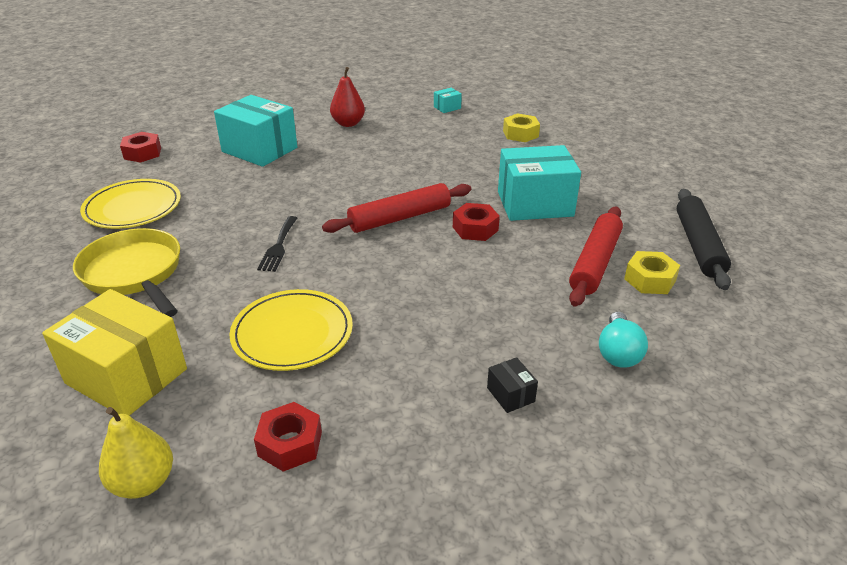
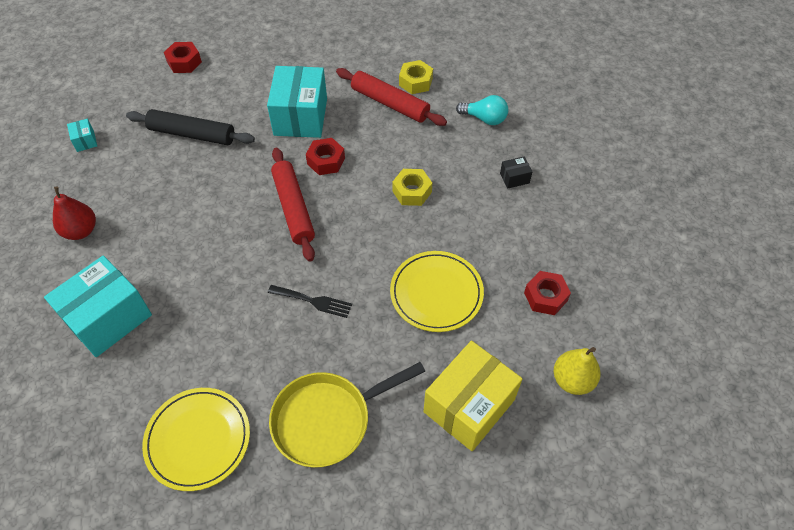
camera: 80 degrees left, 20 degrees up
red nut [120,132,161,163] -> red nut moved to [164,42,202,73]
yellow nut [503,113,540,142] -> yellow nut moved to [392,169,432,206]
black rolling pin [677,189,731,290] -> black rolling pin moved to [126,109,255,145]

